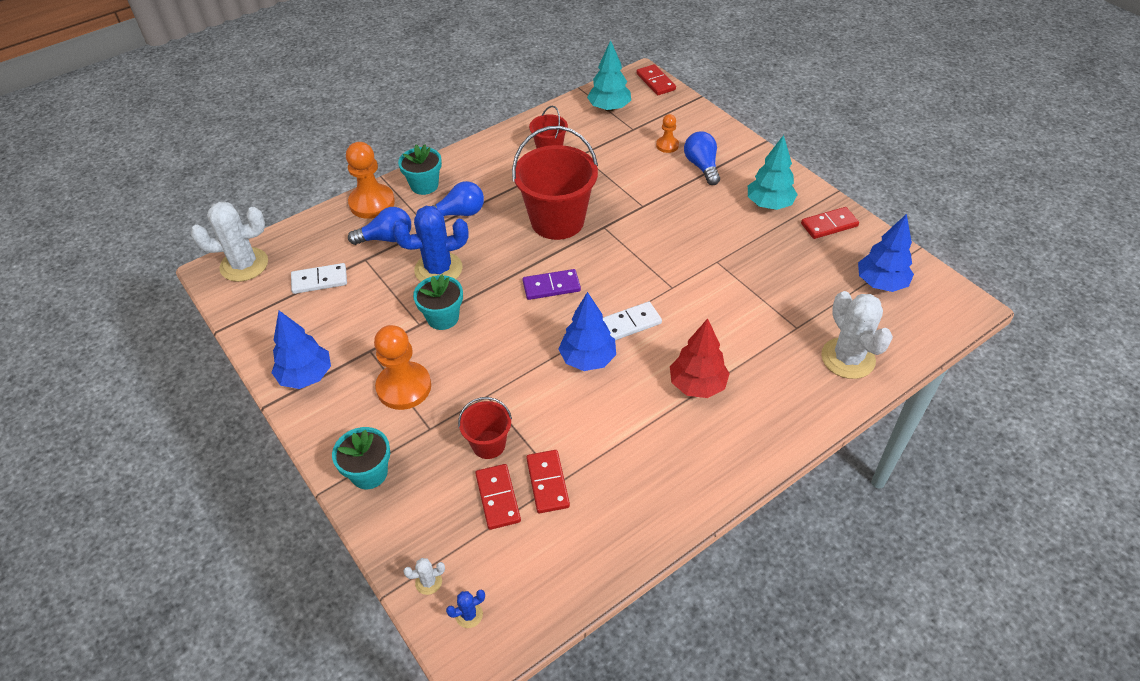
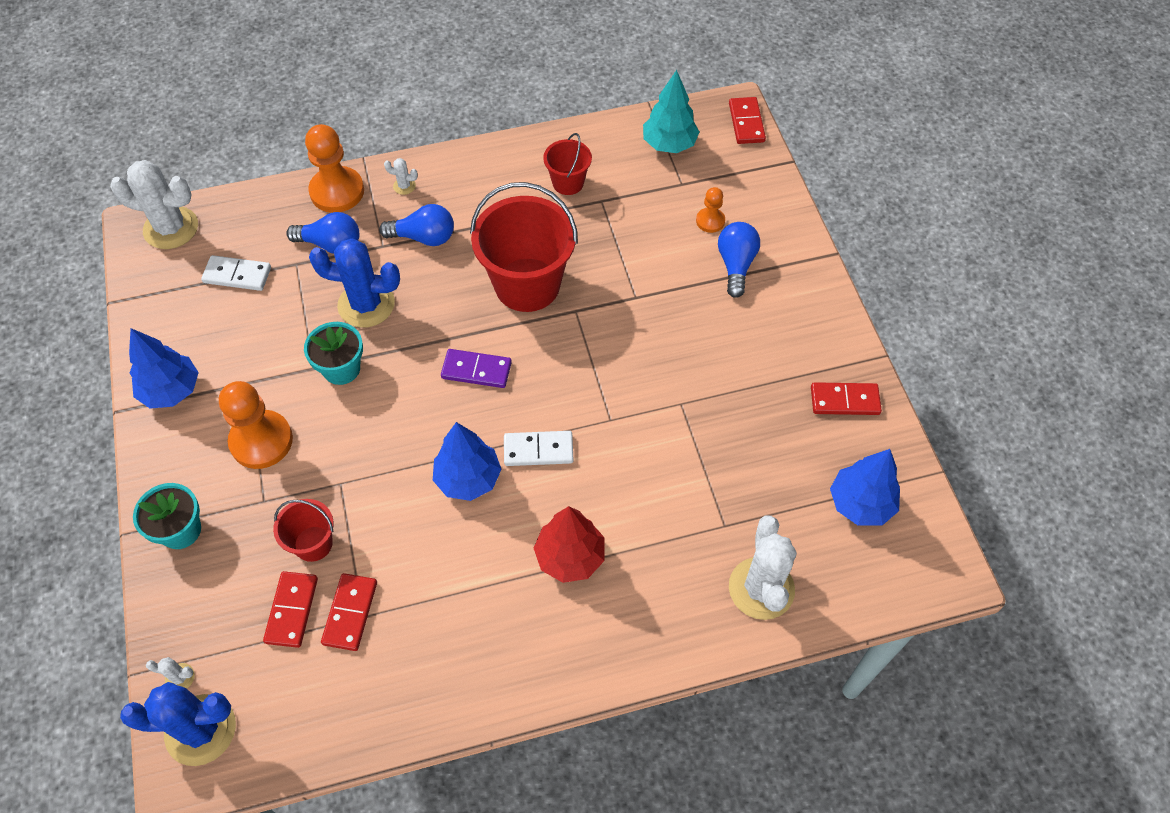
camera: 20 degrees right, 10 degrees up
turquoise flower pot [398,144,442,195] -> white cactus [384,158,418,195]
blue cactus [446,589,485,628] -> blue cactus [120,682,236,766], size x2.36
turquoise tree [748,135,798,210] -> none

